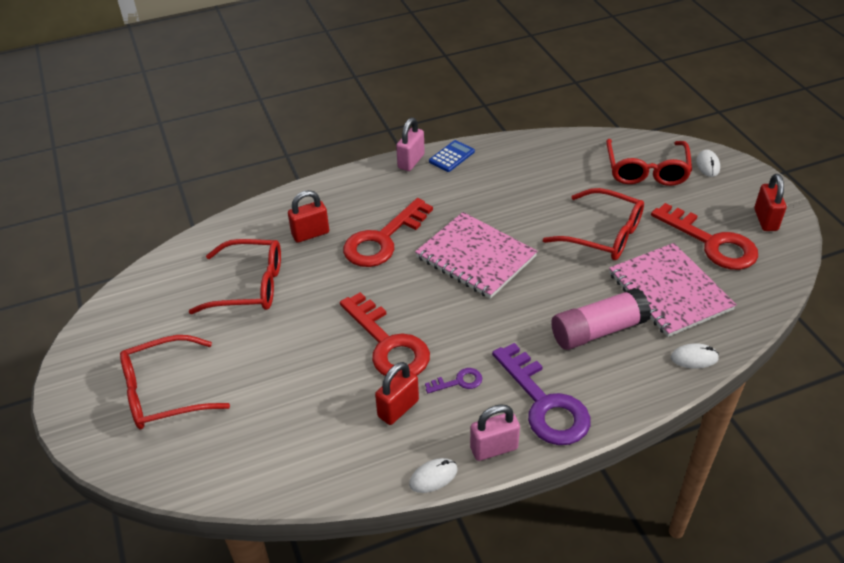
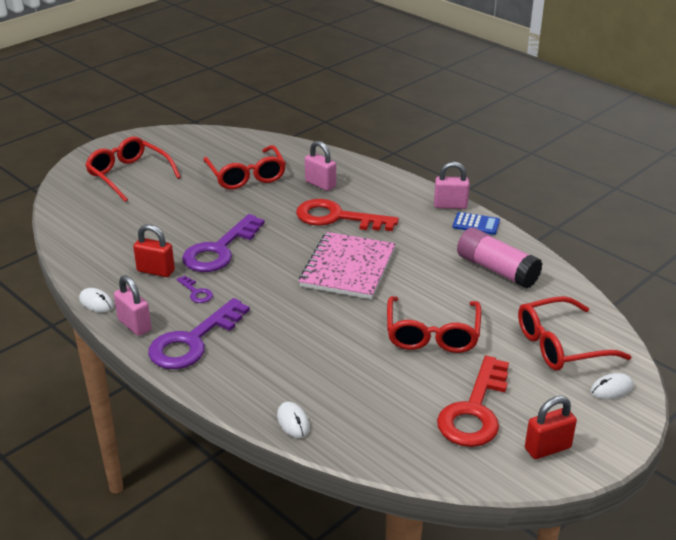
camera: 65 degrees right, 10 degrees down
red padlock [288,190,329,243] -> pink padlock [305,141,336,191]
red key [340,292,430,376] -> purple key [182,214,265,272]
pink glue stick [551,288,651,350] -> pink glue stick moved to [457,228,542,289]
pink notebook [609,243,737,337] -> none

